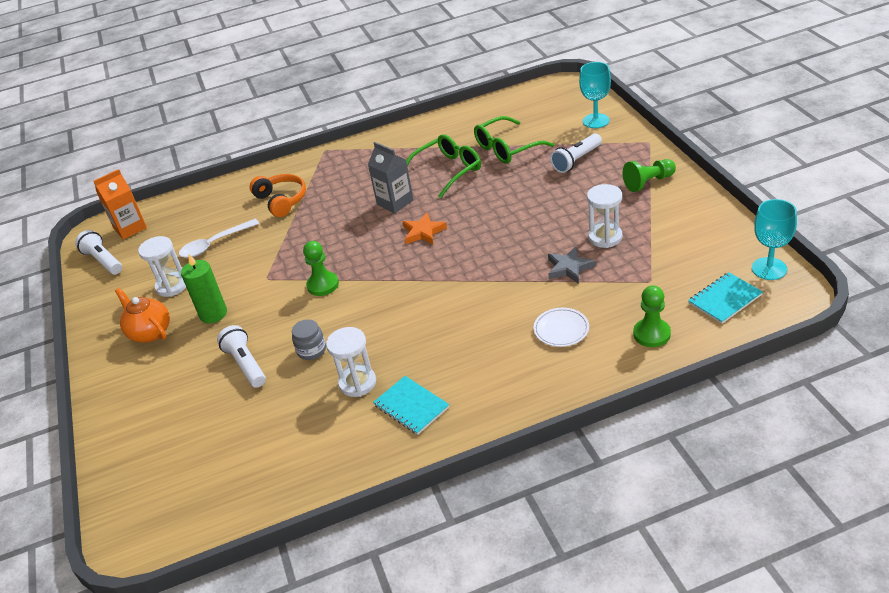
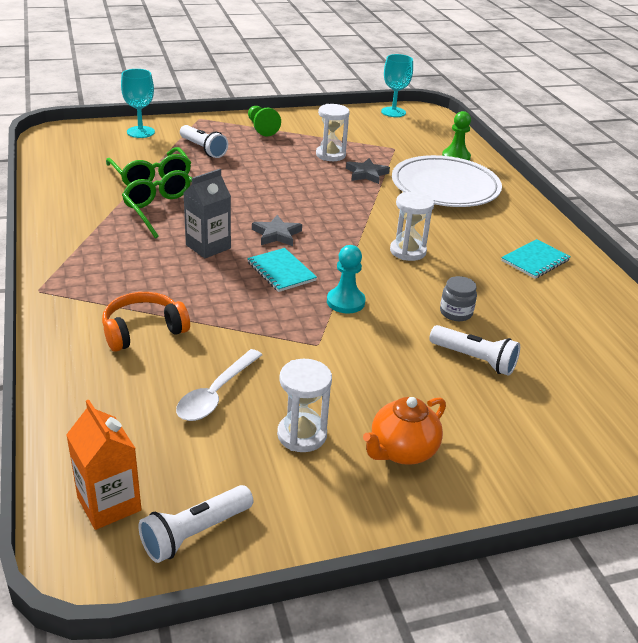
camera: 95 degrees left, 5 degrees down
white spoon [179,219,259,258] -> white spoon turned 60 degrees clockwise [176,349,262,421]
green candle [181,254,227,323] -> none
white flashlight [217,325,266,388] -> white flashlight turned 120 degrees counterclockwise [429,325,520,376]
green pawn [303,241,339,296] -> turquoise pawn [327,245,365,314]
white hourglass [326,327,376,397] -> white hourglass moved to [390,191,434,261]
orange star [403,212,447,244] -> grey star [252,215,302,246]
white plate [534,308,589,347] -> white plate [392,155,502,207], size x2.33
turquoise notebook [688,272,763,324] -> turquoise notebook moved to [247,248,317,292]

